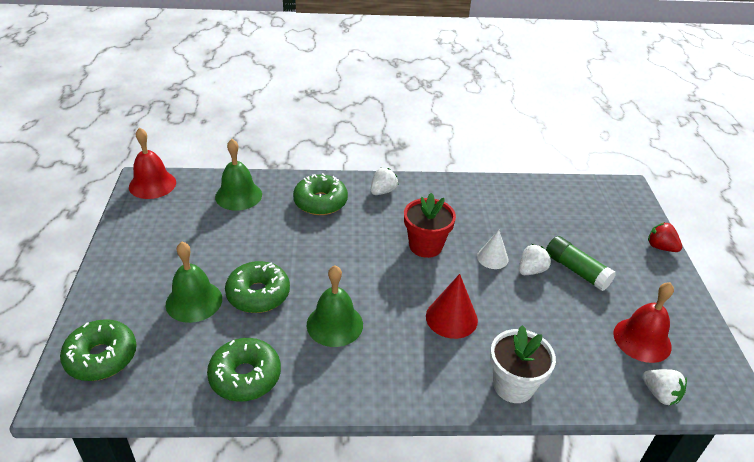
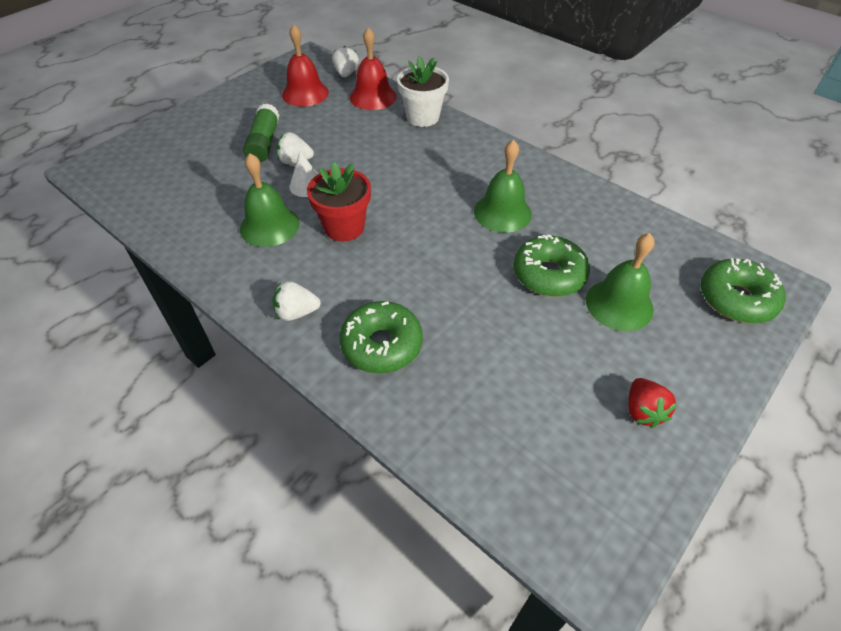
camera: 135 degrees left, 10 degrees up
red bell [129,127,176,199] -> red bell moved to [350,27,397,110]
green donut [207,338,281,402] -> none
green bell [215,139,262,211] -> green bell moved to [240,153,300,247]
red cone [426,274,478,339] -> none
red strawberry [648,222,682,252] -> red strawberry moved to [628,378,677,428]

